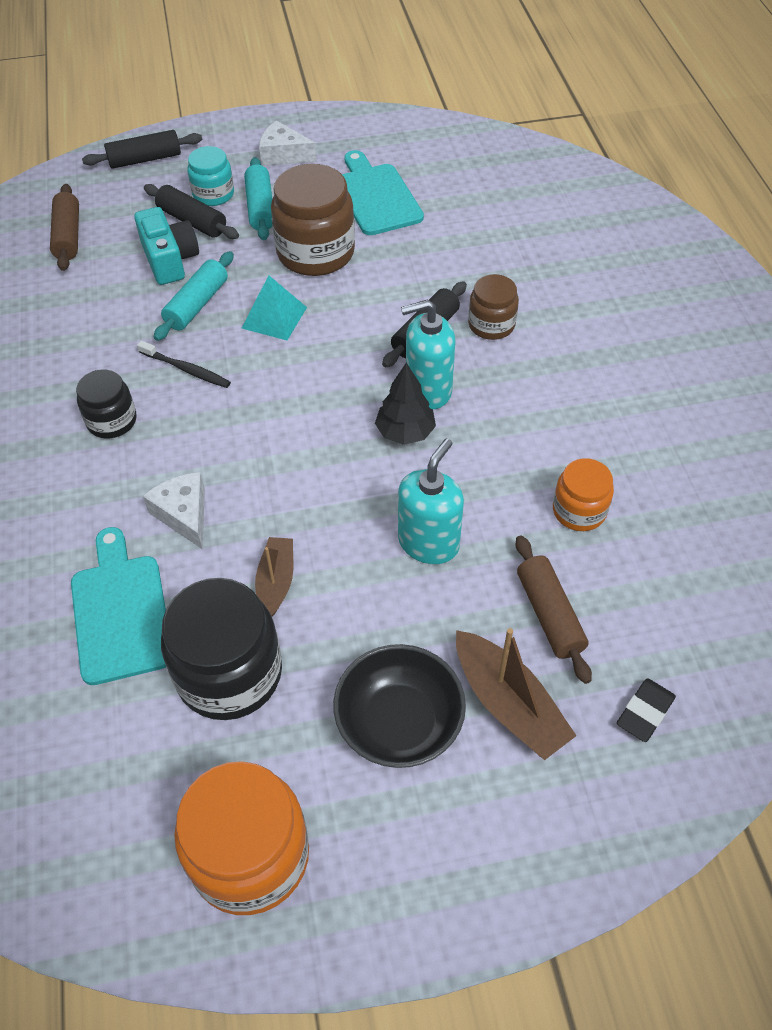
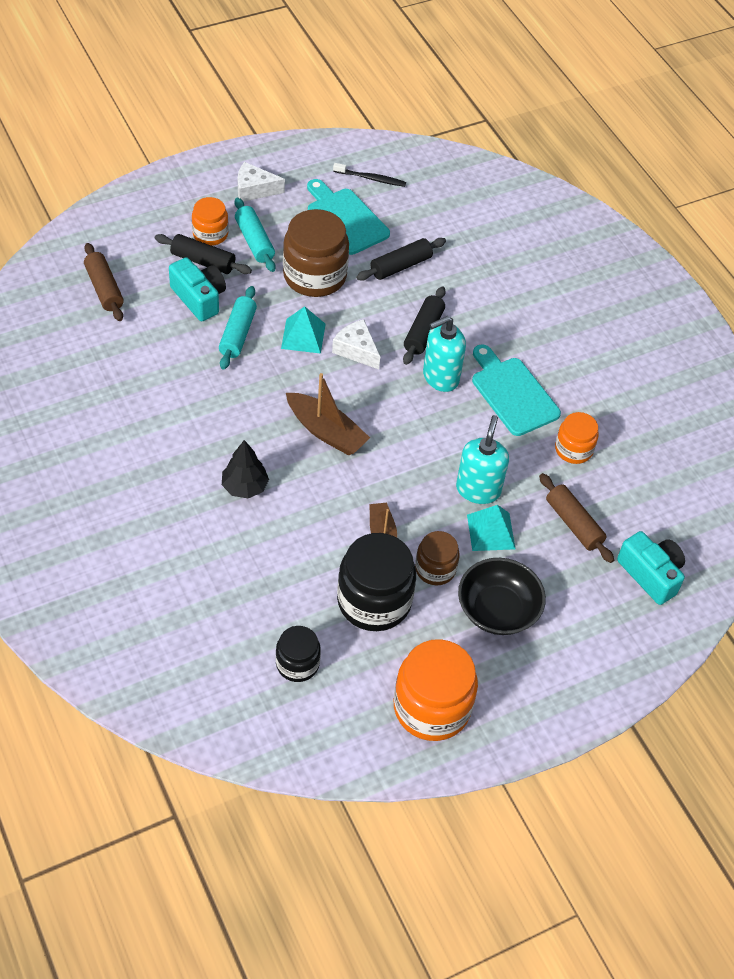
camera: 20 degrees left, 0 degrees up
turquoise cutting board [71,527,166,685] -> turquoise cutting board moved to [472,344,561,436]
black jar [76,370,137,438] -> black jar moved to [276,626,321,682]
black rolling pin [82,130,202,169] -> black rolling pin moved to [356,238,446,281]
black toothbrush [137,341,231,388] -> black toothbrush moved to [333,163,406,187]
white cheese [143,472,205,550] -> white cheese moved to [332,319,380,369]
turquoise jar [187,146,234,206] -> orange jar [192,197,229,246]
black tree [375,363,436,445] -> black tree moved to [222,440,269,498]
brown boat [456,628,576,760] -> brown boat moved to [286,373,370,455]
brown jar [468,274,519,340] -> brown jar moved to [415,531,460,585]
black eraser [617,678,676,742] -> turquoise camera [617,531,685,605]
none -> turquoise pyramid [467,505,515,551]

